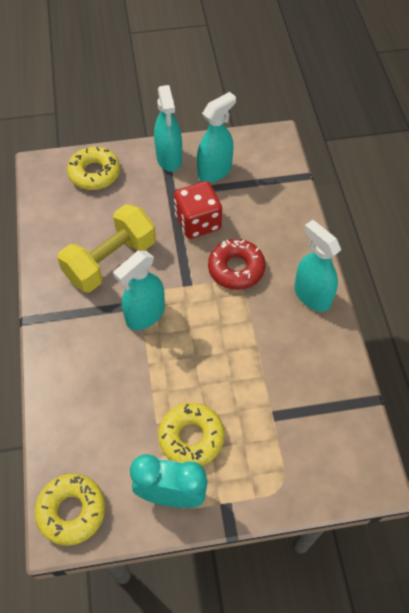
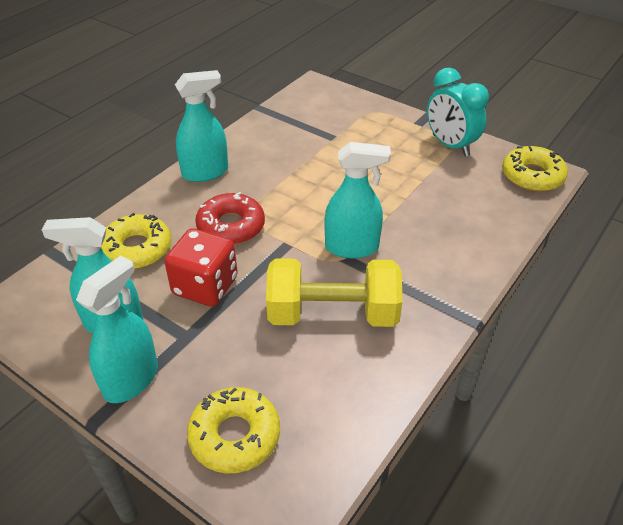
camera: 135 degrees left, 15 degrees down
yellow donut [158,403,225,466] -> yellow donut moved to [101,213,171,269]
turquoise spray bottle [294,220,341,312] -> turquoise spray bottle turned 120 degrees counterclockwise [175,70,228,182]

